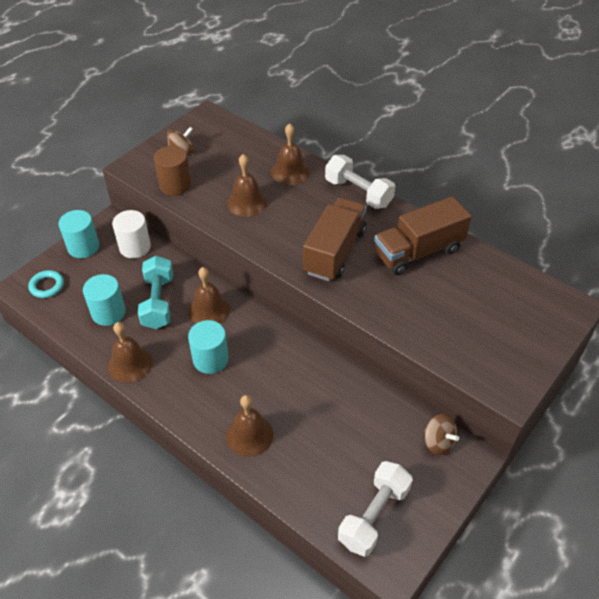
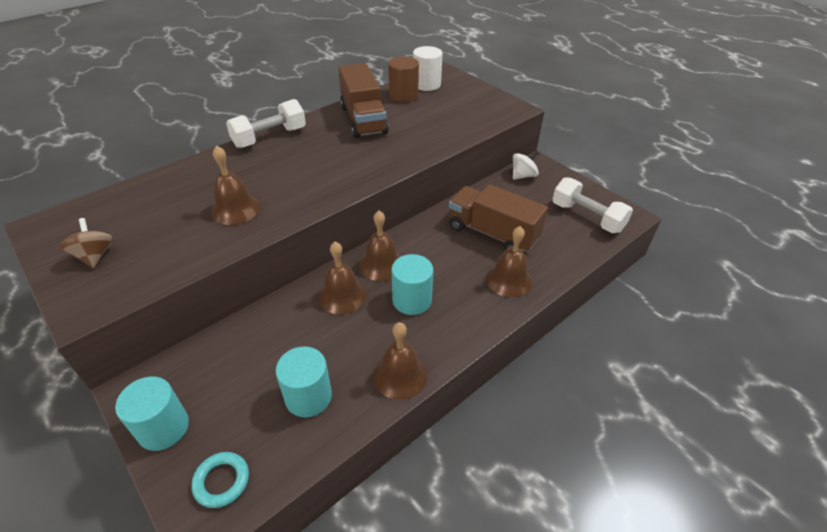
camera: 80 degrees left, 5 degrees down
white cylinder [112,210,151,258] -> white cylinder moved to [413,46,443,91]
turquoise dumbbell [138,256,173,329] -> none
brown cylinder [154,146,191,196] -> brown cylinder moved to [388,56,419,103]
brown bell [271,123,310,185] -> brown bell moved to [359,211,401,281]
brown truck [303,198,367,281] -> brown truck moved to [449,184,548,252]
brown spinning top [424,414,459,455] -> white spinning top [513,150,539,180]

